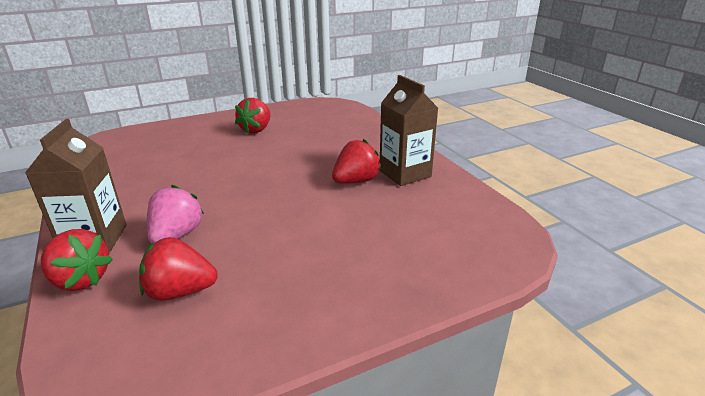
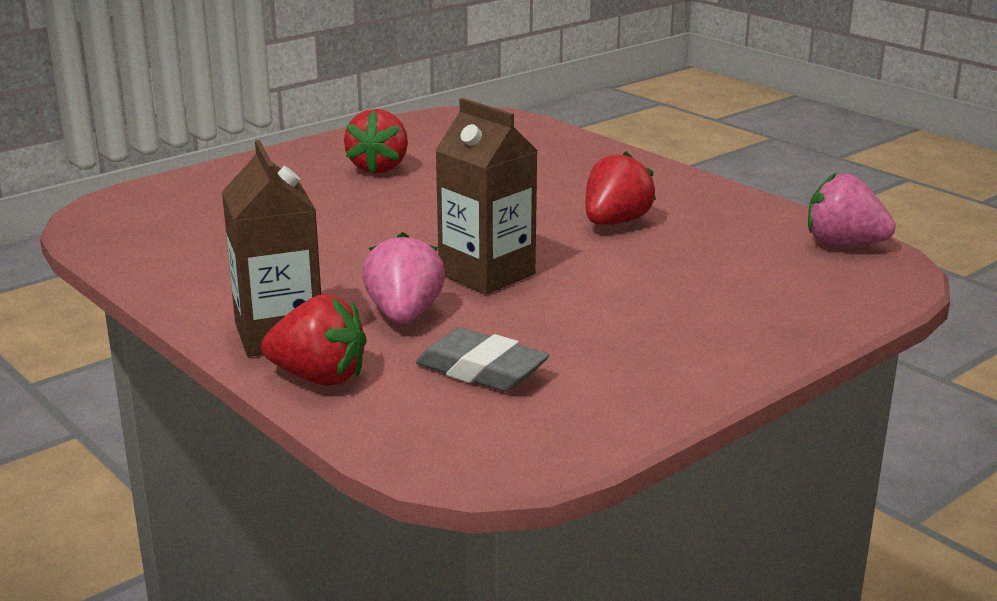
camera: 15 degrees left, 5 degrees down
red strawberry [139,237,218,301] -> grey eraser [416,327,549,392]
brown carton [379,75,438,186] -> brown carton moved to [435,98,538,294]
none -> pink strawberry [808,173,896,245]

